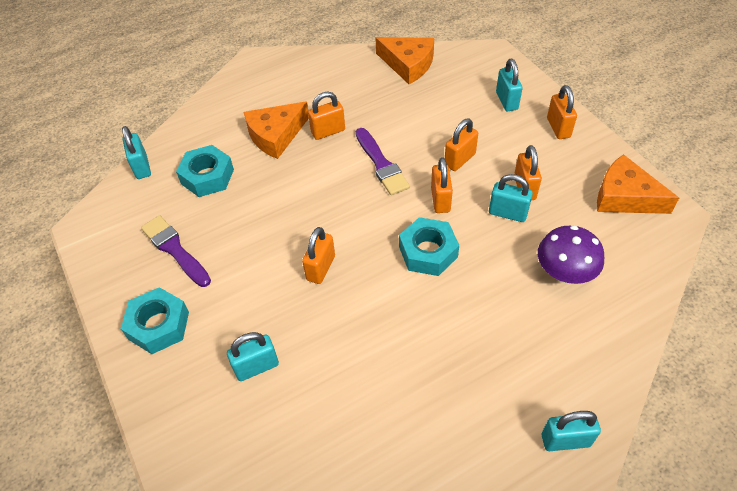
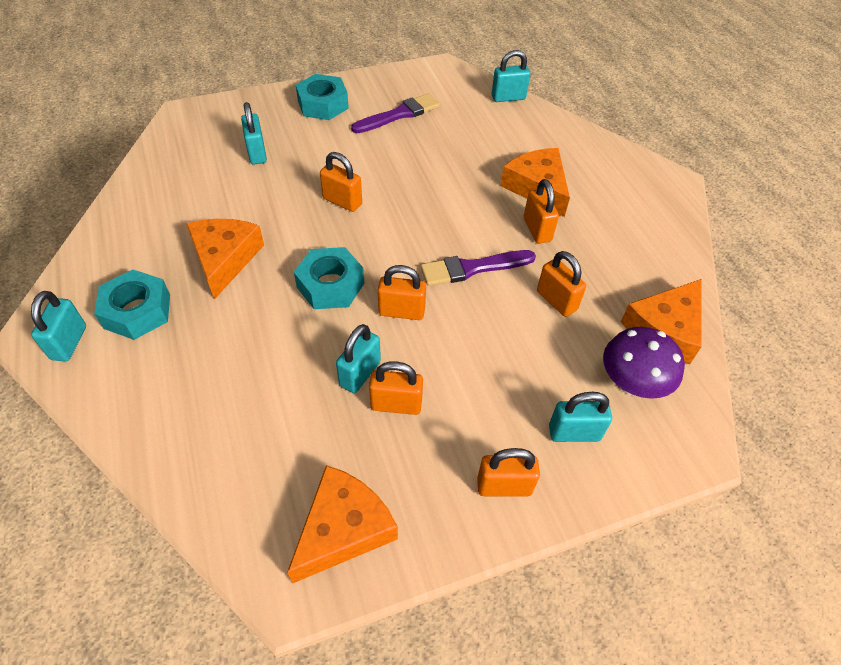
camera: 95 degrees right, 0 degrees up
turquoise nut [176,145,234,197] -> turquoise nut moved to [94,270,170,340]
orange padlock [445,119,478,171] -> orange padlock moved to [537,251,586,317]
purple mushroom [538,226,604,284] -> purple mushroom moved to [603,327,685,399]
none -> orange cheese [186,219,264,300]

